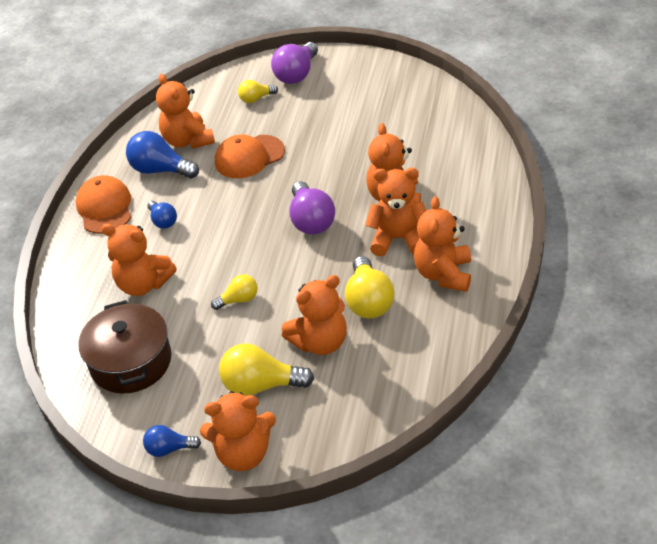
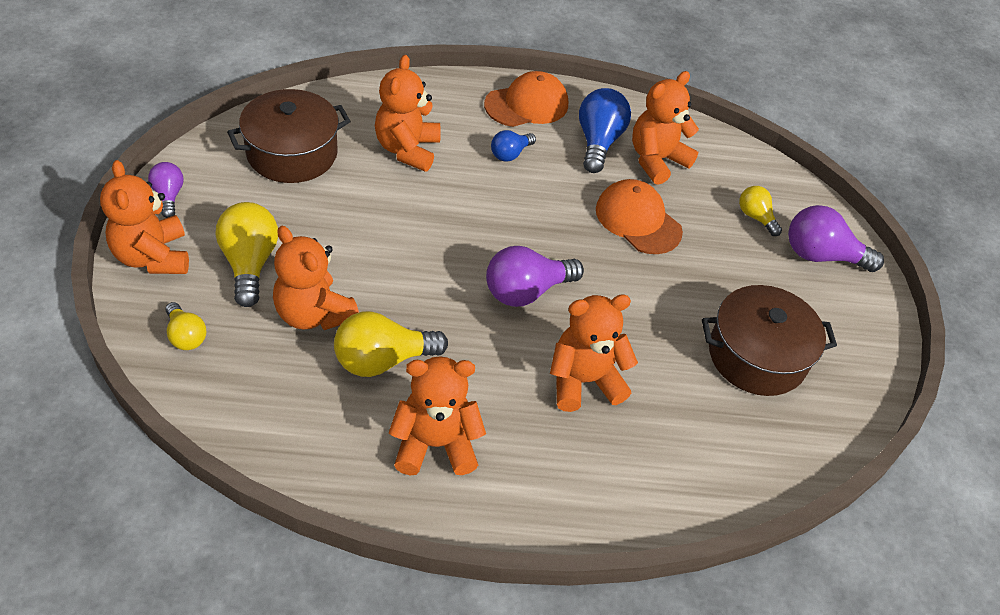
camera: 70 degrees right, 5 degrees up
blue light bulb [143,425,201,457] -> purple light bulb [148,162,184,218]
yellow light bulb [211,274,258,310] -> yellow light bulb moved to [166,302,206,350]
orange teddy bear [365,168,426,256] -> none
none -> brown pot [702,285,837,396]

